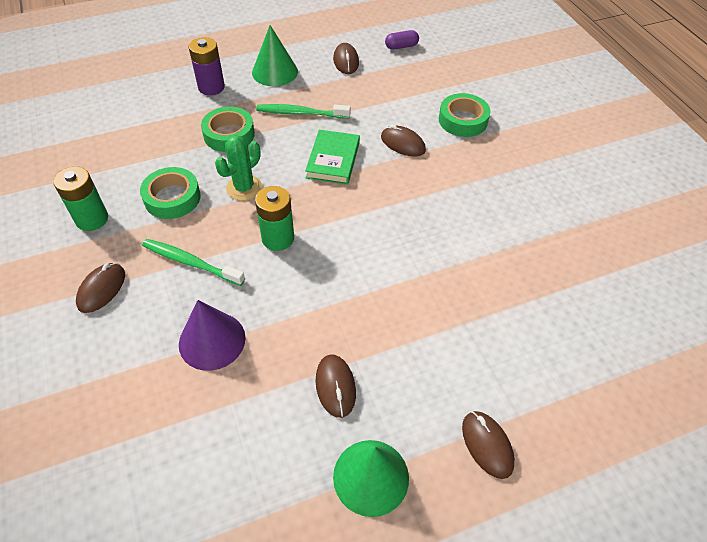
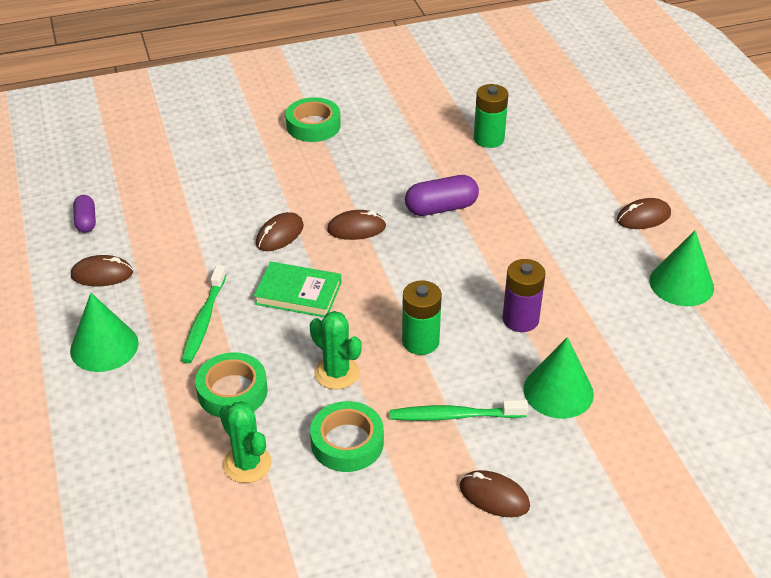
camera: 85 degrees left, 10 degrees down
green battery [53,166,108,231] -> green battery moved to [474,84,508,148]
green toothbrush [142,239,245,286] -> green toothbrush turned 60 degrees clockwise [390,400,528,421]
purple cone [179,300,246,371] -> green cone [524,337,594,419]
purple battery [189,37,225,95] -> purple battery moved to [502,259,546,332]
brown mouse [315,355,356,418] -> brown mouse moved to [327,210,386,240]
green tape [439,93,490,137] -> green tape moved to [286,97,341,142]
none -> green cactus [219,401,272,483]
none -> purple capsule [405,175,479,216]

